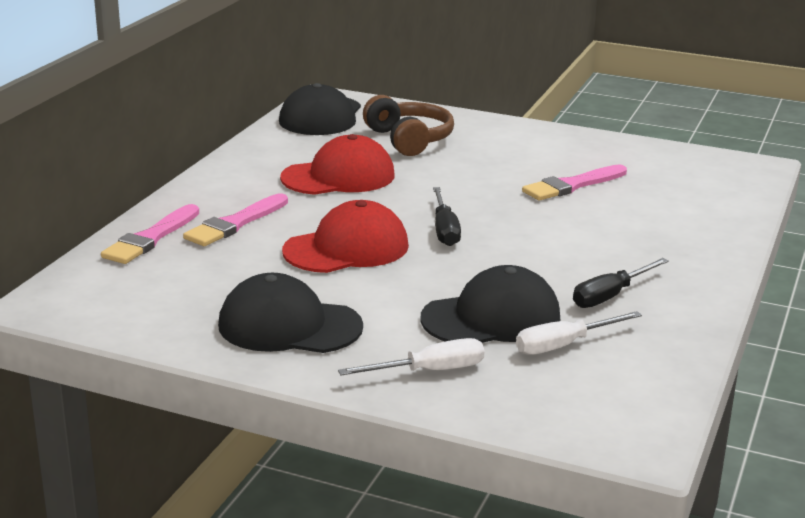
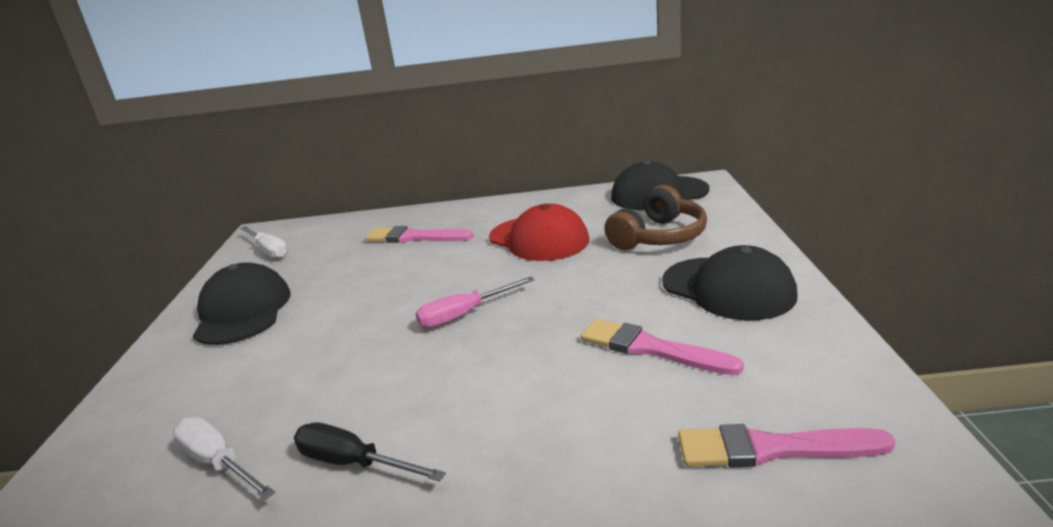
camera: 70 degrees right, 0 degrees up
pink brush [101,204,199,264] -> pink brush moved to [678,424,895,467]
red cap [282,200,409,273] -> none
white screwdriver [338,338,484,375] -> white screwdriver moved to [240,226,288,259]
black cap [420,265,560,343] -> black cap moved to [662,245,798,320]
black screwdriver [433,187,461,246] -> pink screwdriver [416,277,535,328]

